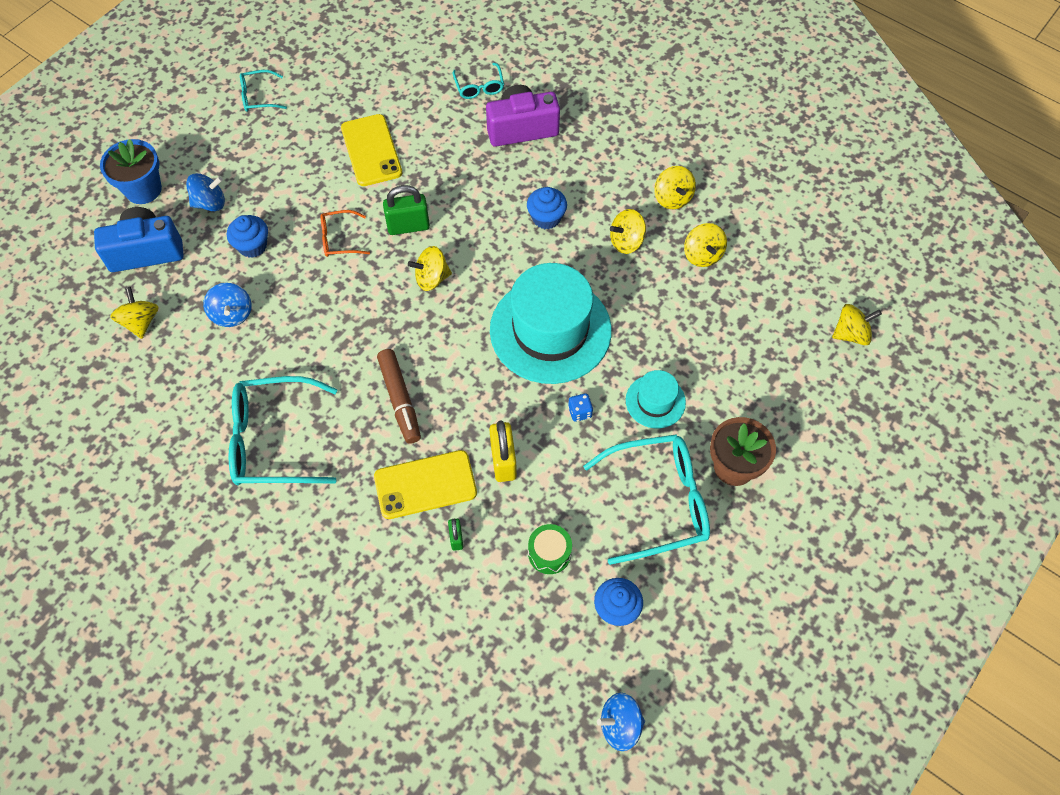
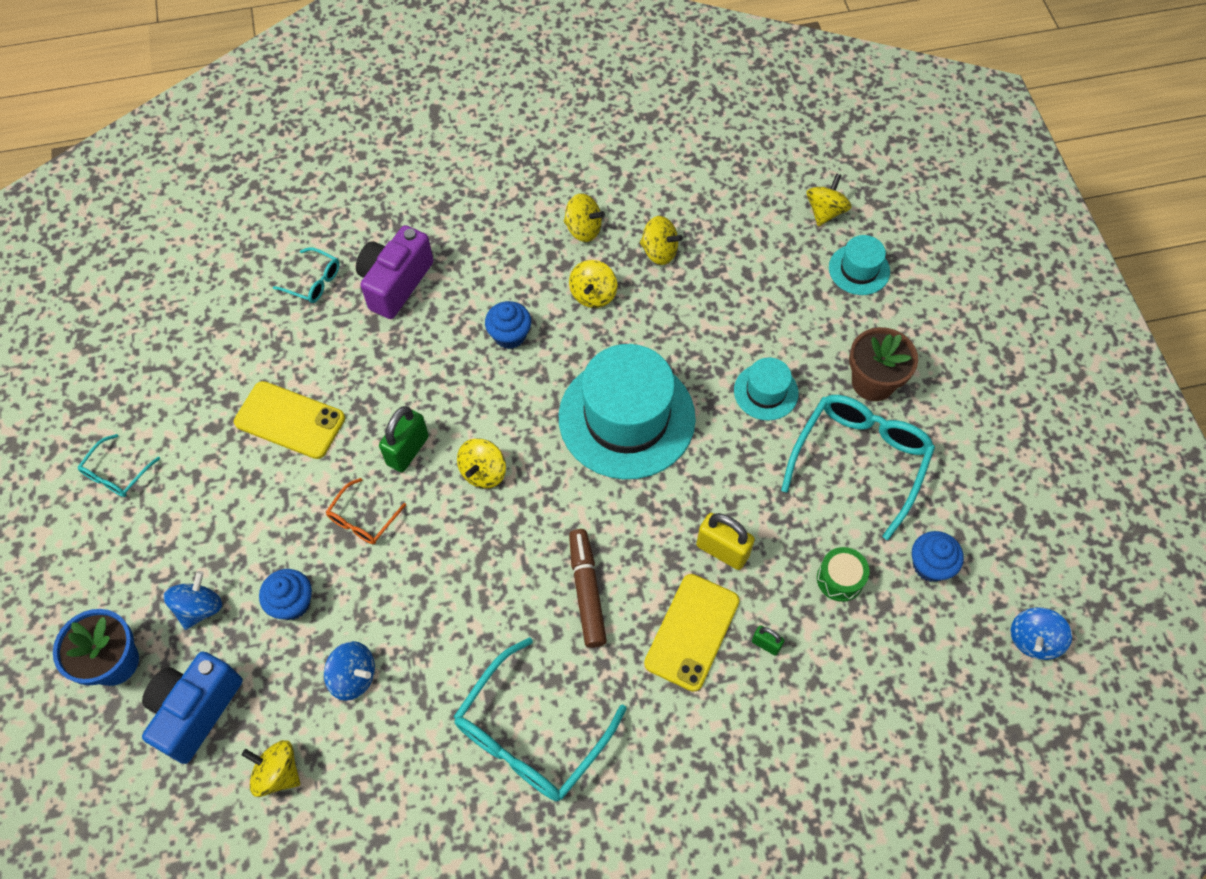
camera: 50 degrees left, 0 degrees up
brown marker [377,349,421,444] -> brown marker turned 120 degrees counterclockwise [569,529,607,648]
blue dice [568,393,593,422] -> none
none -> turquoise hat [829,235,890,295]

